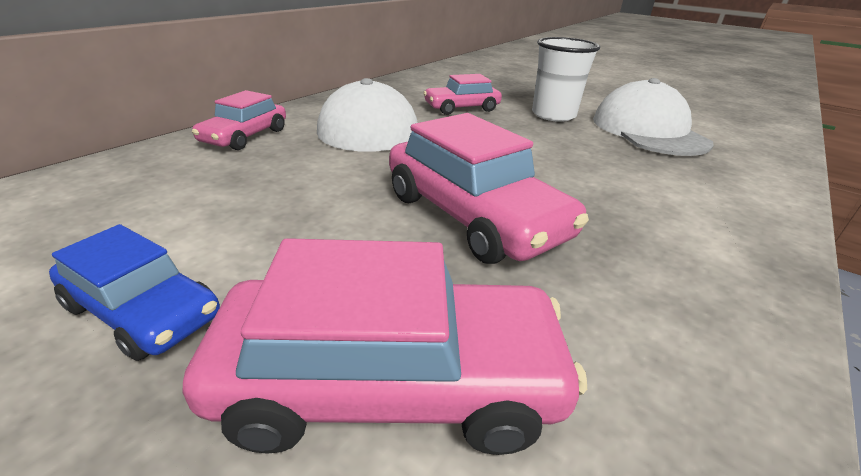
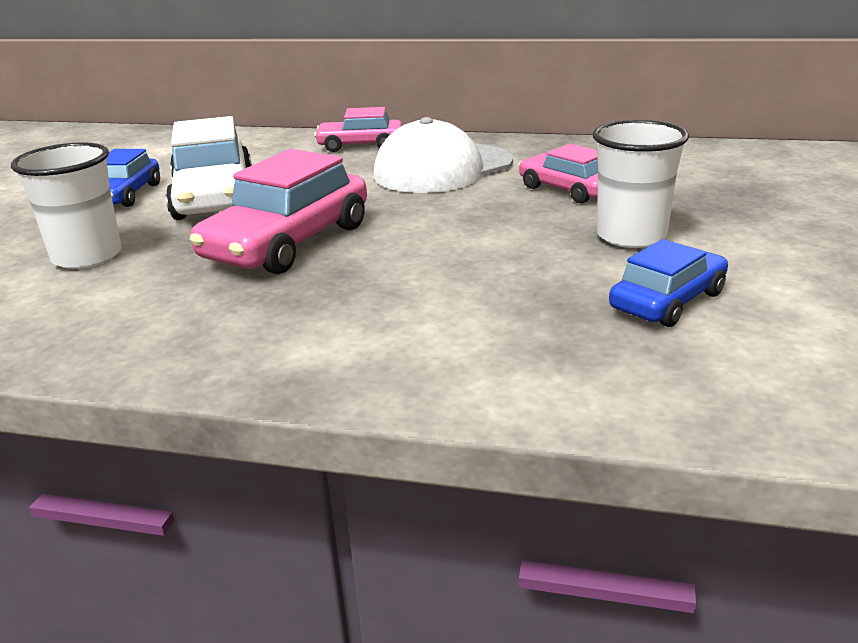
camera: 70 degrees right, 5 degrees down
pink car [183,238,587,455] -> white cup [11,142,122,269]
white cap [593,78,714,156] -> blue car [609,239,728,327]
none -> white car [166,116,252,220]

